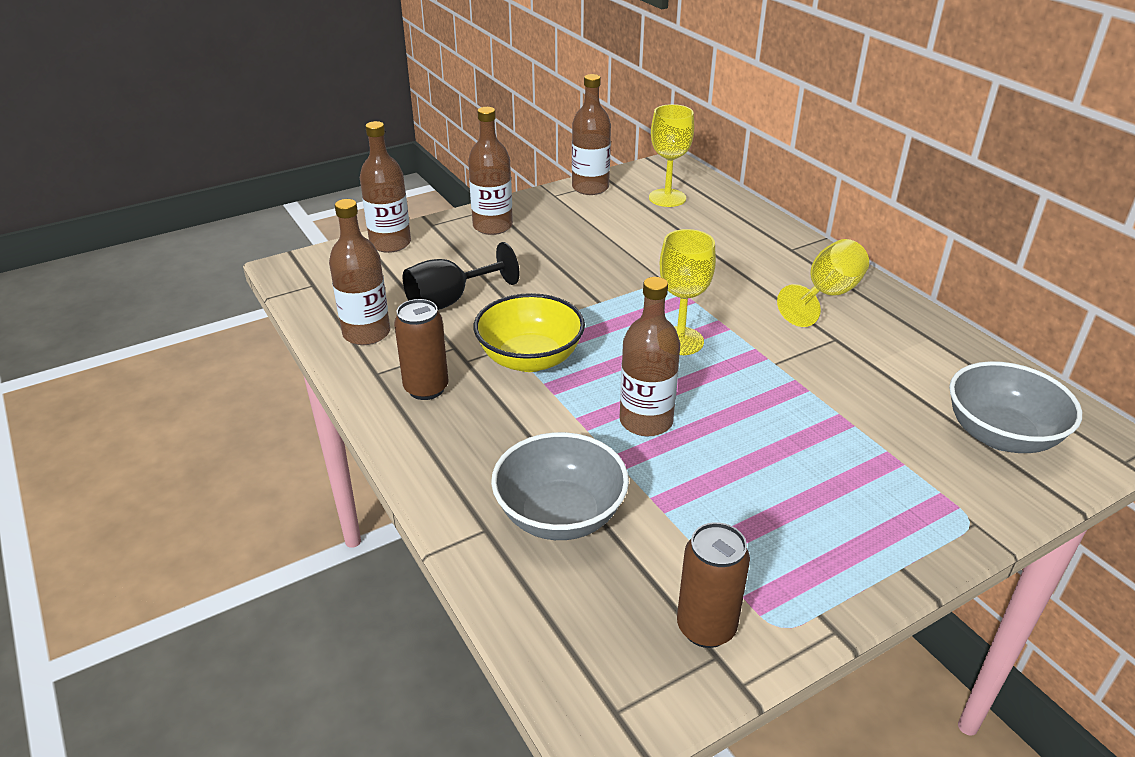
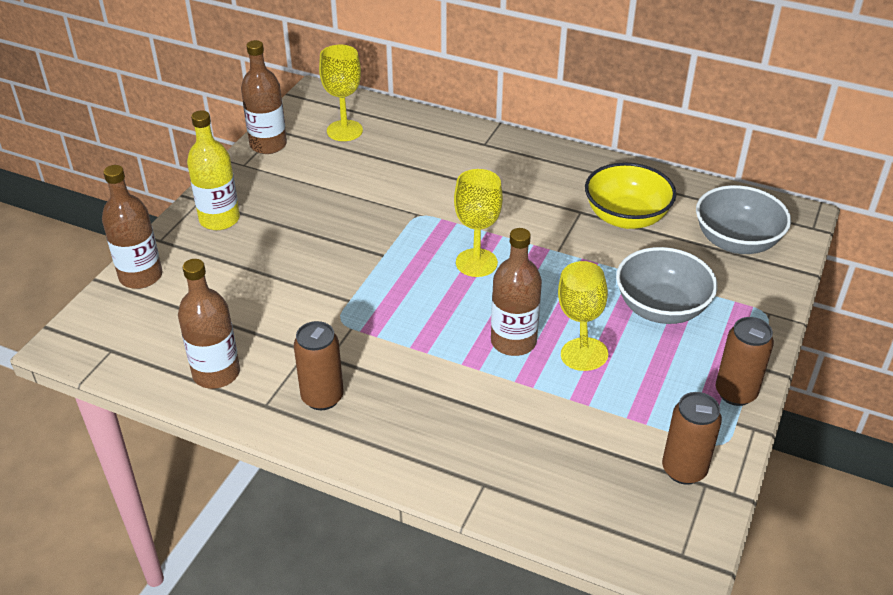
camera: 35 degrees left, 5 degrees up
black goblet [403,242,519,310] -> none
brown bottle [468,107,513,235] -> yellow bottle [187,110,240,230]
yellow bowl [474,293,585,372] -> yellow bowl moved to [585,162,676,229]
grey bowl [491,432,629,540] -> grey bowl moved to [616,247,718,324]
yellow goblet [777,239,869,327] -> yellow goblet moved to [558,261,608,371]
none -> brown can [716,317,774,406]

